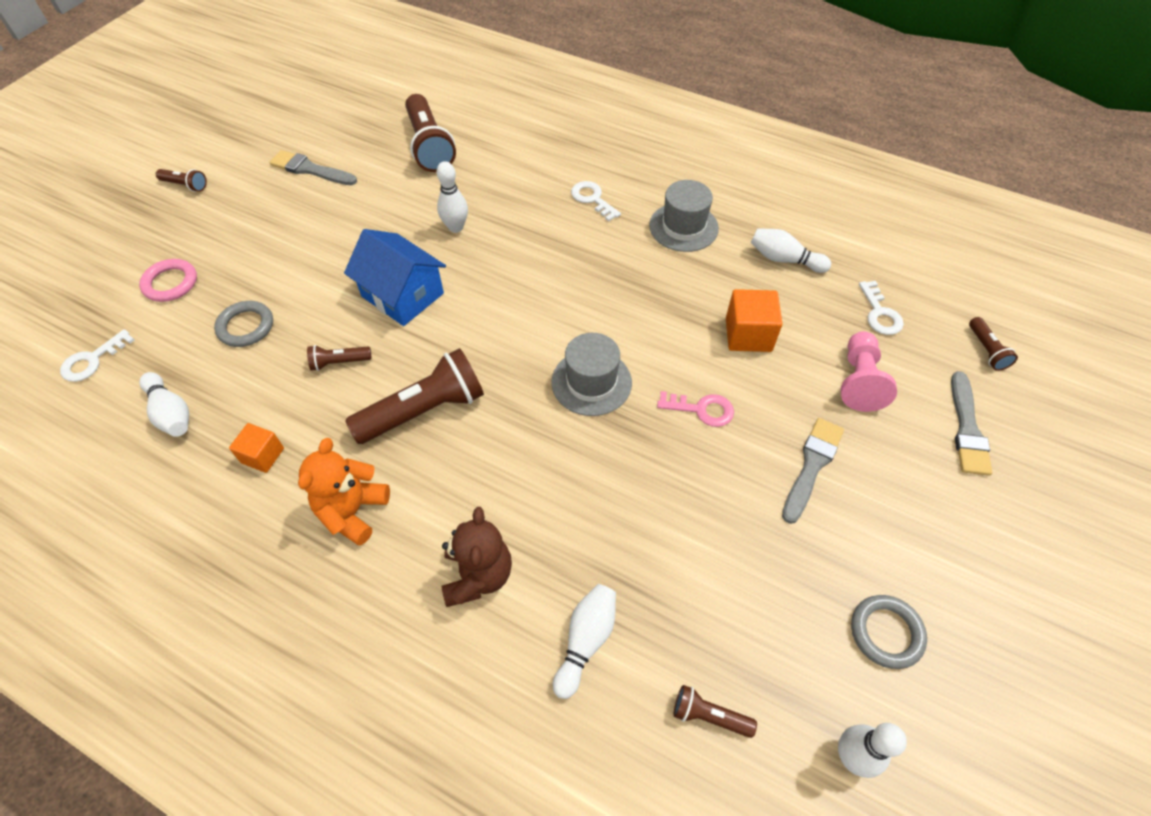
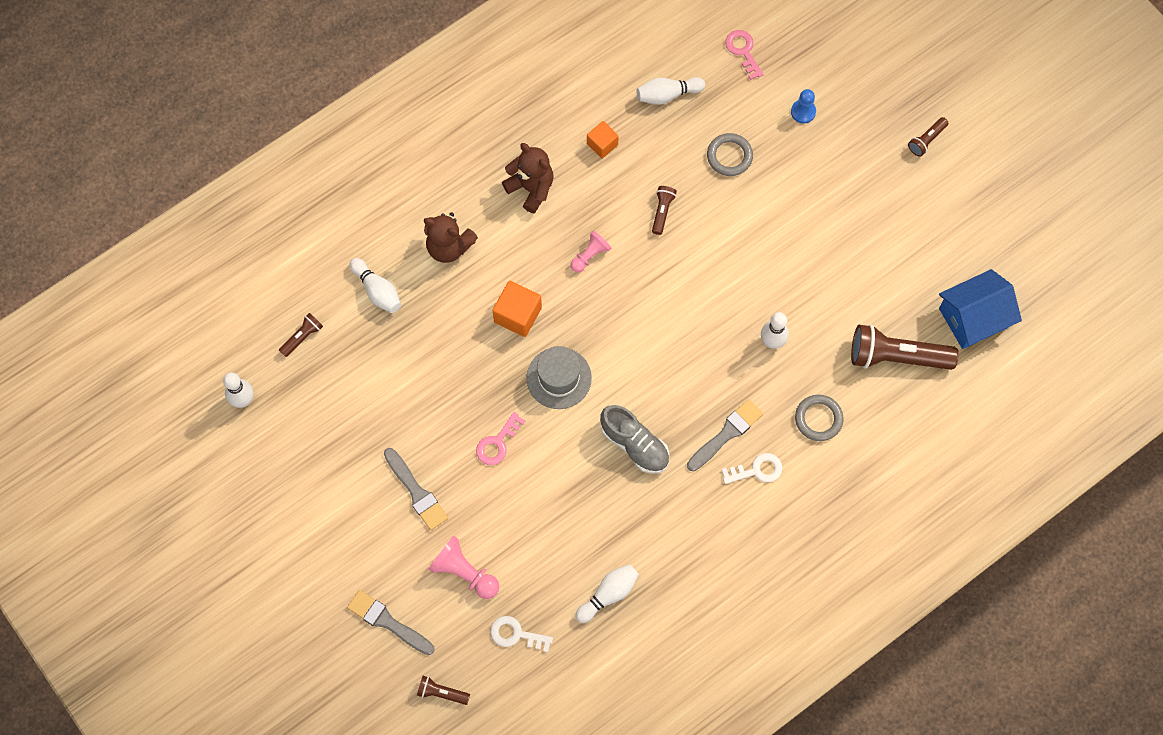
camera: 115 degrees right, 15 degrees up
white key [60,329,134,382] -> pink key [725,30,764,80]
pink ring [139,259,197,302] -> blue pawn [791,89,816,124]
grey brush [269,150,357,185] -> grey brush moved to [687,399,763,471]
orange teddy bear [298,438,390,546] -> brown teddy bear [502,143,554,213]
blue house [344,229,446,326] -> blue house moved to [939,269,1022,349]
brown flashlight [345,348,484,444] -> pink pawn [570,231,611,273]
grey hat [649,180,719,252] -> none
orange cube [726,289,782,352] -> orange cube moved to [492,281,542,337]
grey ring [851,595,927,669] -> grey ring moved to [795,395,844,441]
none -> grey shoe [600,405,669,474]

